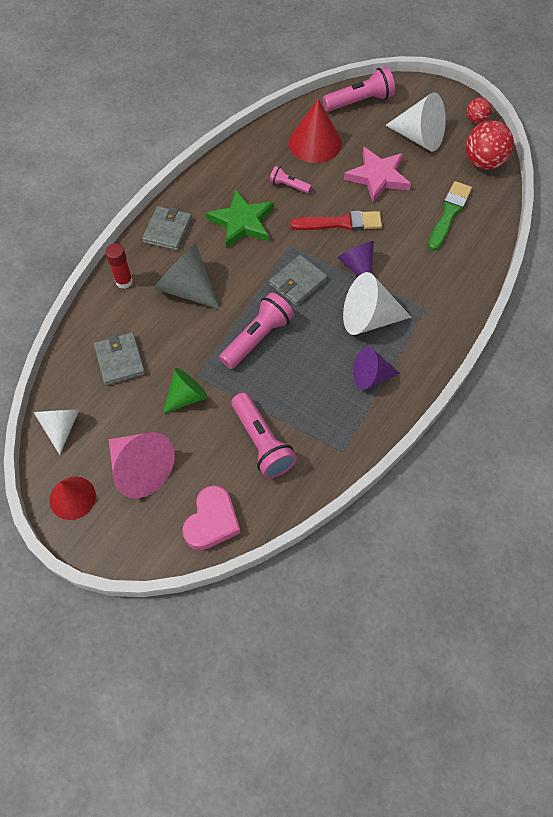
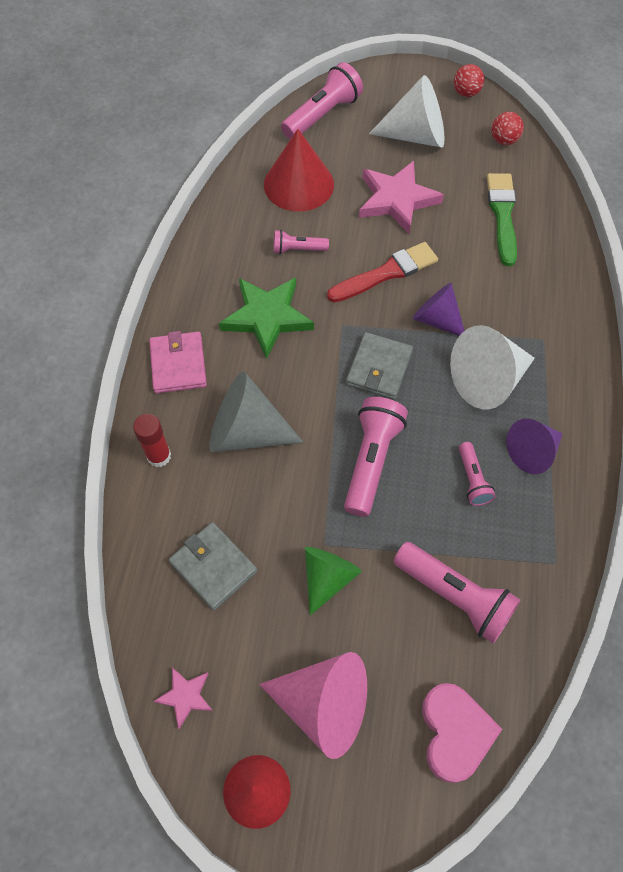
camera: 25 degrees left, 0 degrees up
white cone [33,409,80,455] -> pink star [154,667,213,729]
grey wallet [142,206,192,251] -> pink wallet [149,331,207,393]
red ball [466,121,514,170] -> red ball [491,112,524,145], size x0.54
none -> pink flashlight [459,442,496,506]

